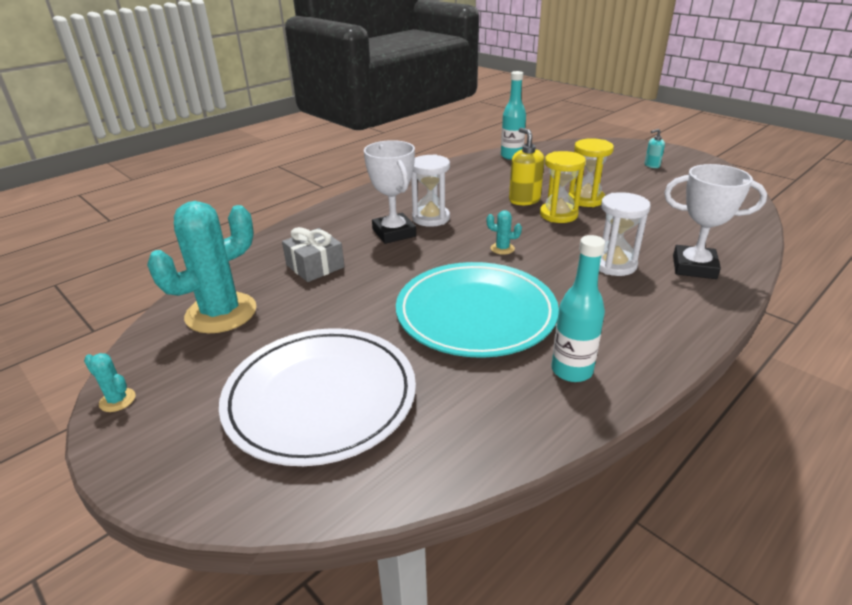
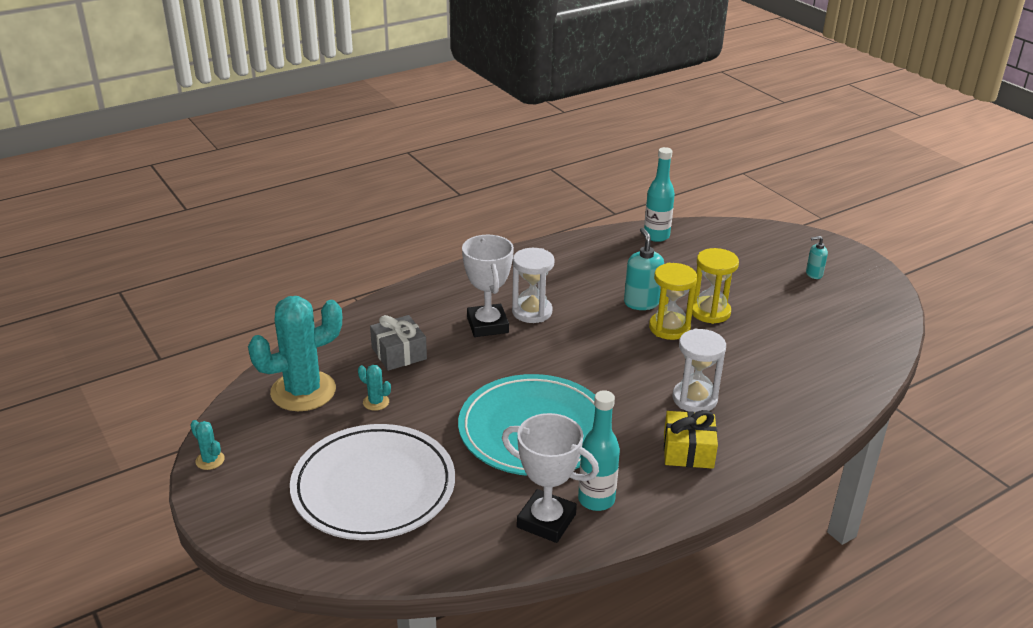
camera: 10 degrees right, 0 degrees up
turquoise cactus [487,210,522,255] -> turquoise cactus moved to [358,365,391,411]
yellow soap dispenser [509,128,544,205] -> turquoise soap dispenser [624,228,664,310]
white trophy [664,164,767,279] -> white trophy moved to [502,413,599,543]
none -> yellow gift [664,410,718,469]

